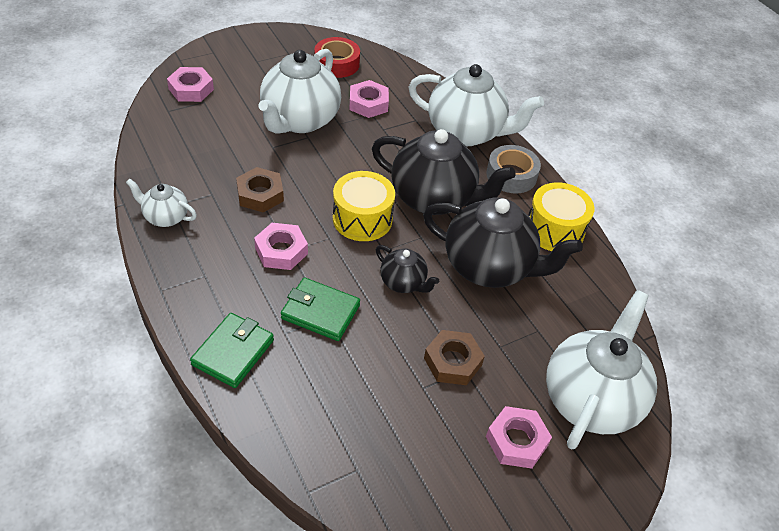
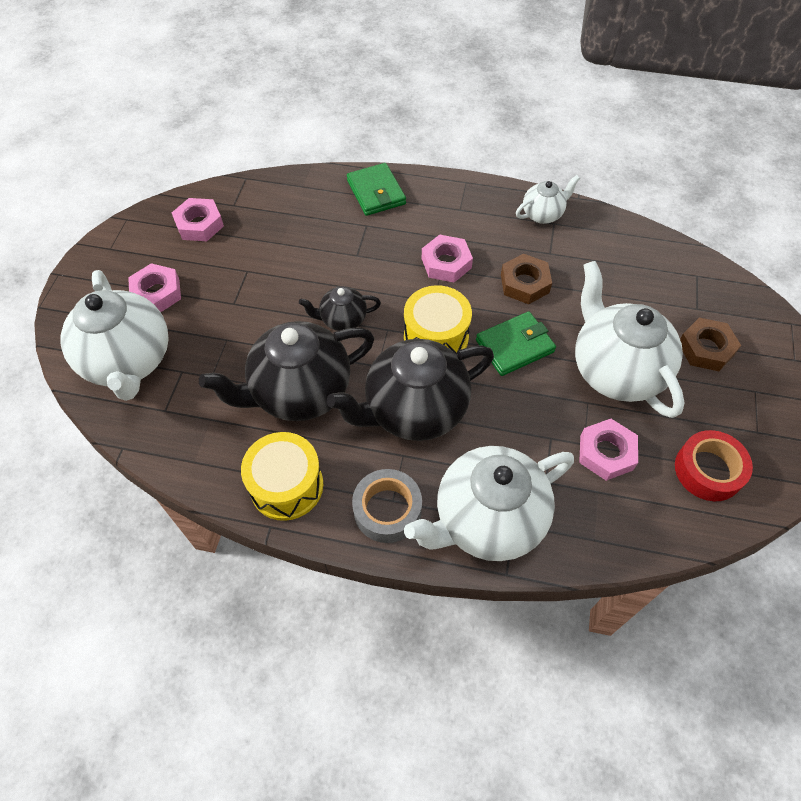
camera: 135 degrees right, 10 degrees up
pink nut [167,67,214,102] -> pink nut moved to [172,198,224,241]
green wallet [281,277,360,341] -> green wallet moved to [476,312,556,376]
brown nut [424,330,485,385] -> brown nut moved to [680,318,741,371]

